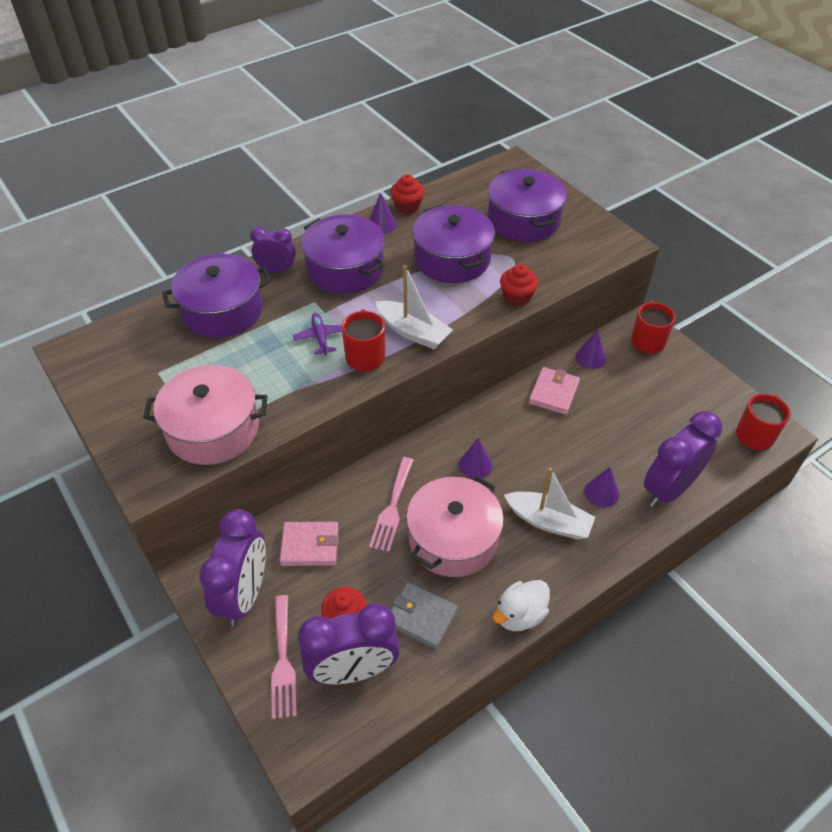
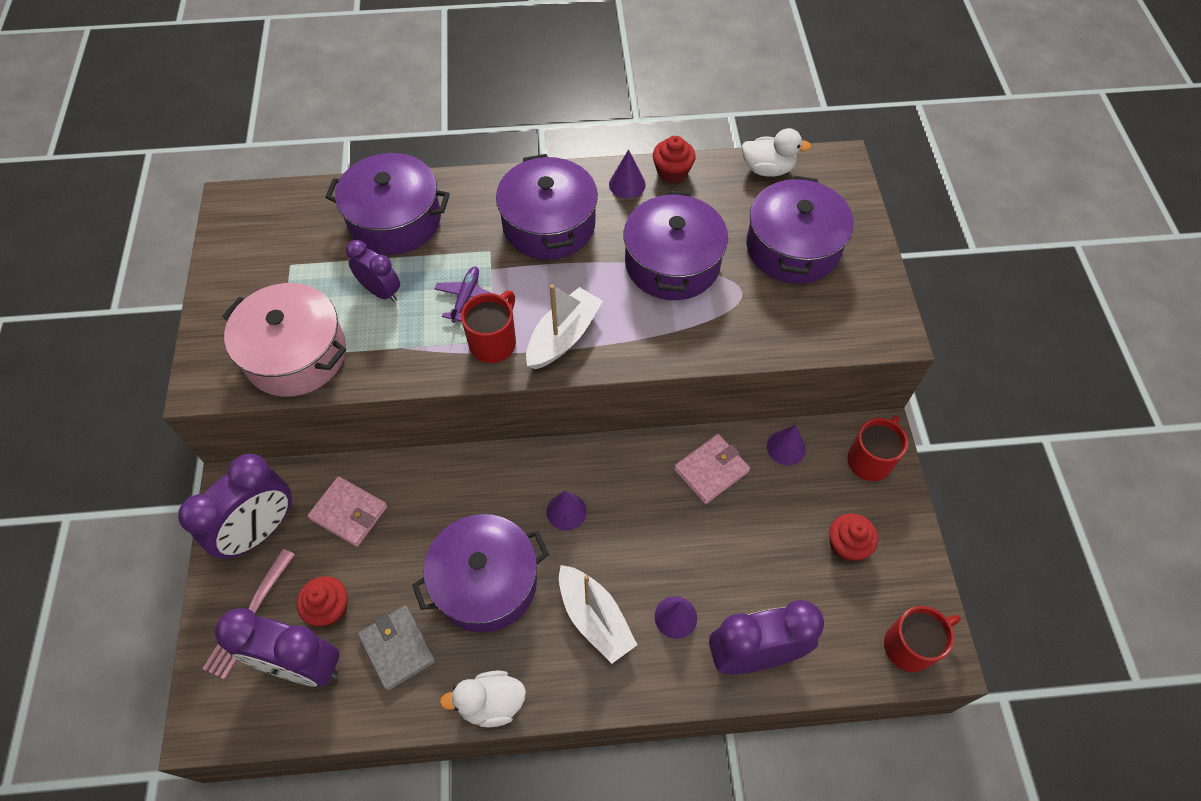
camera: 30 degrees right, 10 degrees up
purple clock [250,227,296,272] -> purple clock moved to [346,240,400,302]
pink fork [369,457,414,552] -> none
white boat [375,265,453,349] -> white boat turned 120 degrees counterclockwise [526,284,603,369]
pink pot [406,476,504,577] -> purple pot [412,514,549,633]
red cupcake [500,264,538,306] -> red cupcake moved to [829,513,878,562]
none -> white duck [741,128,812,177]

